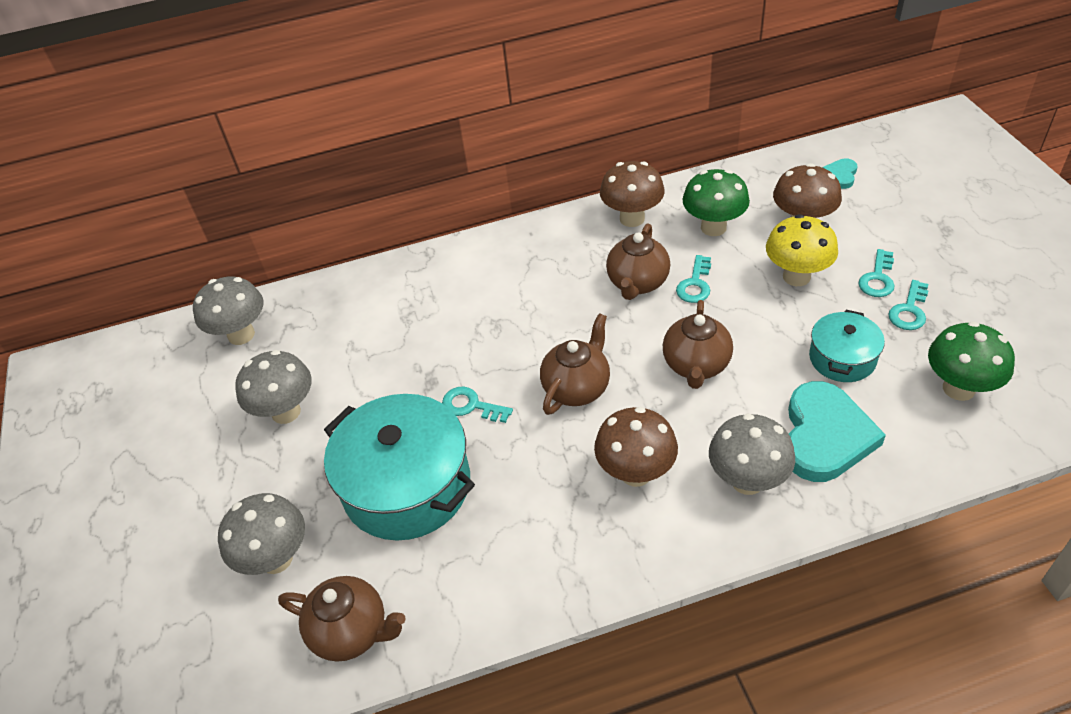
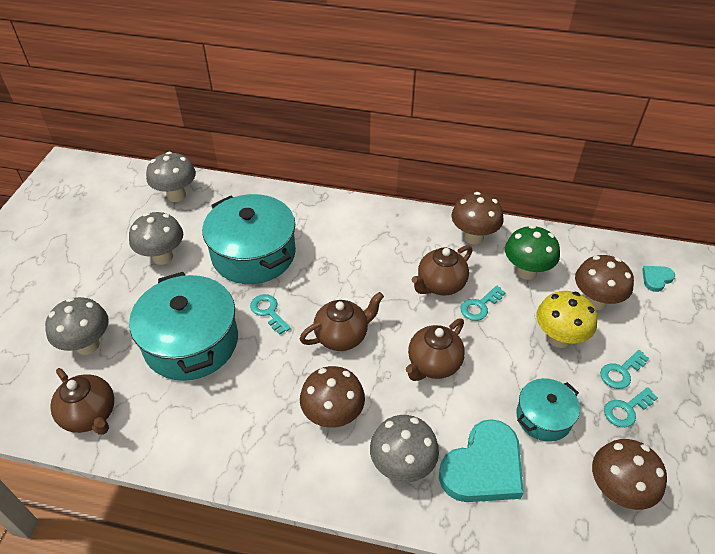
camera: 25 degrees right, 0 degrees up
green mushroom [928,321,1015,401] -> brown mushroom [592,439,667,510]
none -> turquoise pot [202,194,296,284]

